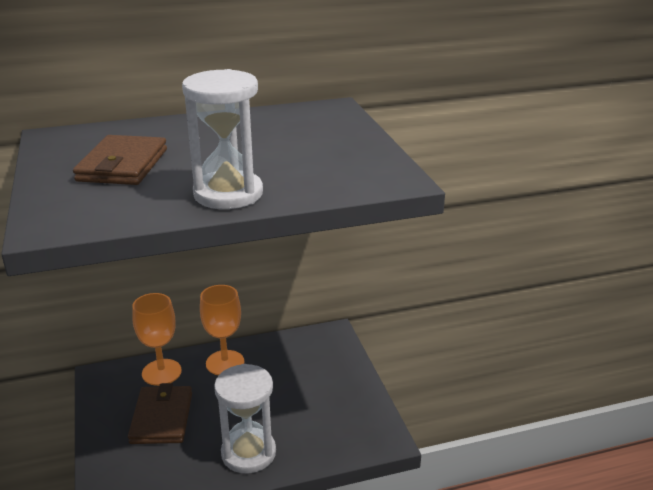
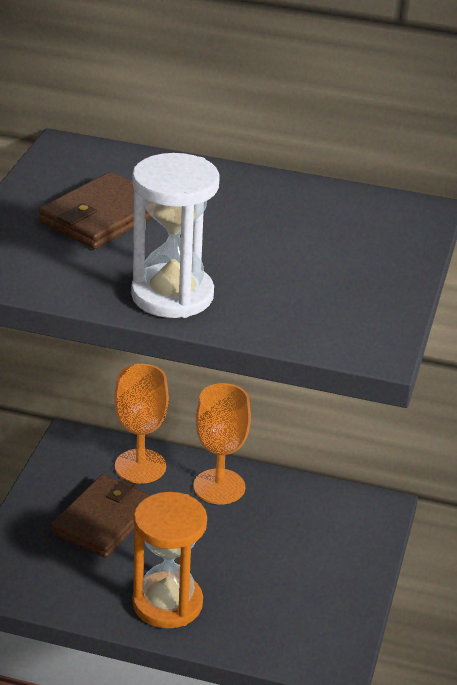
camera: 30 degrees right, 5 degrees up
white hourglass [214,364,276,473] -> orange hourglass [133,492,207,629]

